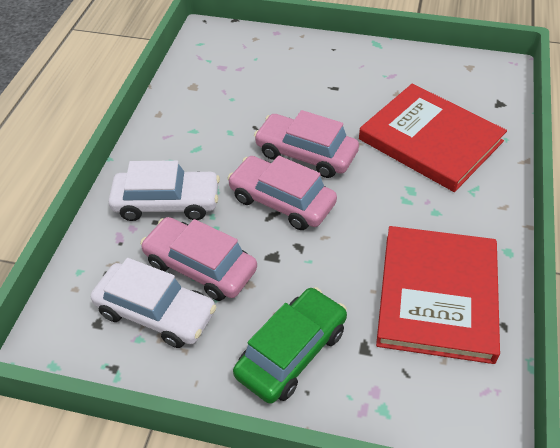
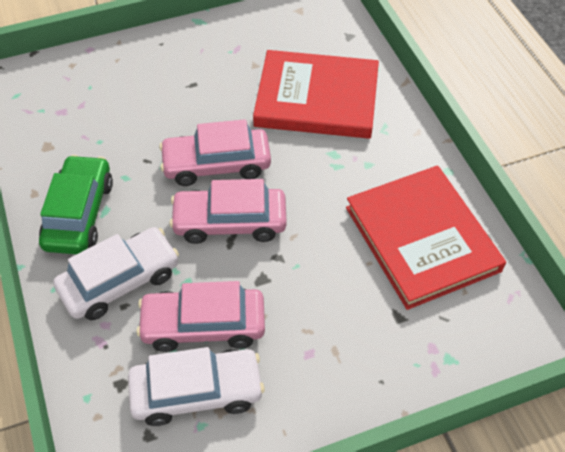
camera: 35 degrees left, 5 degrees up
green car [233,287,347,404] -> green car moved to [39,155,113,254]

